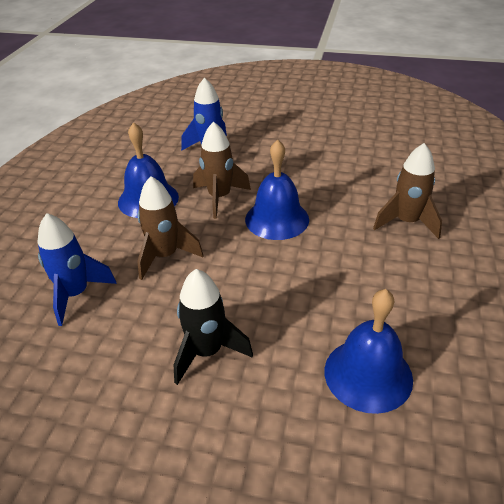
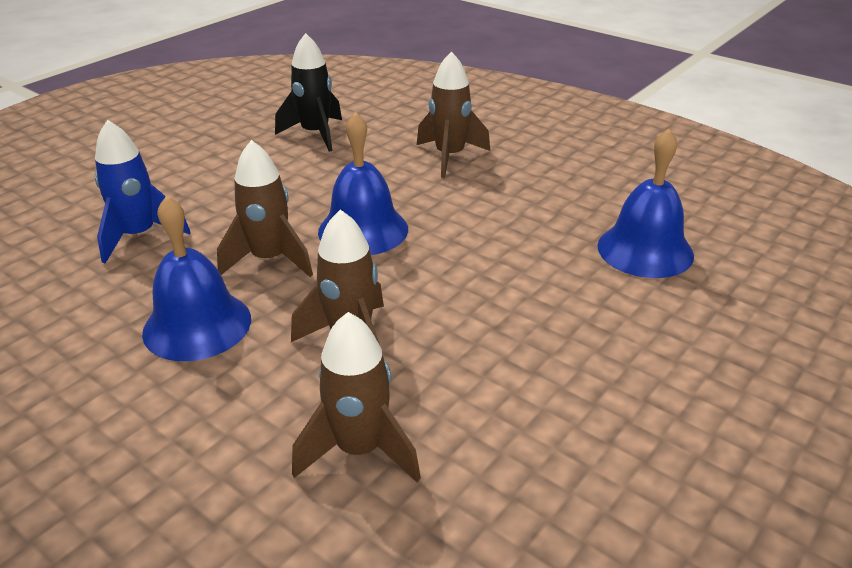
camera: 65 degrees left, 5 degrees down
blue rocket [38,213,117,326] -> brown rocket [292,312,421,482]
black rocket [174,269,253,385] -> black rocket moved to [275,33,342,152]

